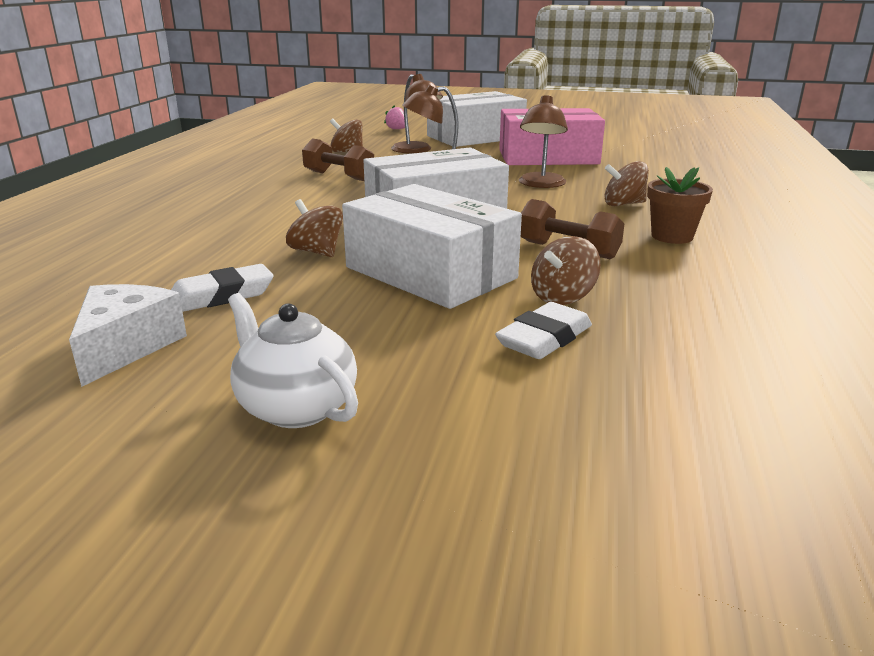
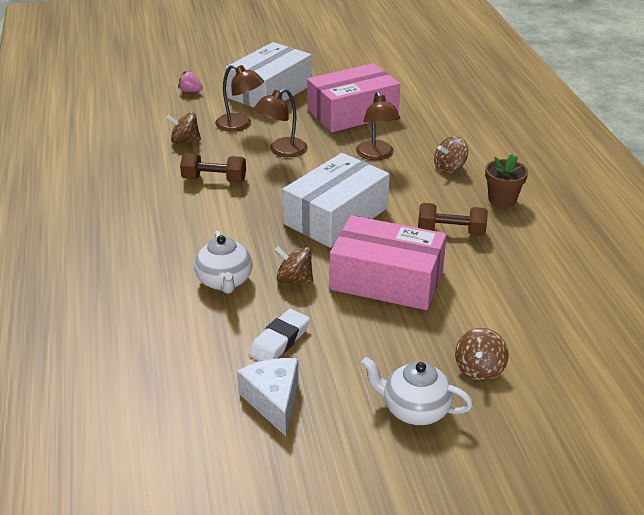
camera: 25 degrees left, 10 degrees up
white box [342,184,522,309] -> pink box [329,215,447,310]
white eraser [495,302,592,359] -> none
brown spinning top [531,236,601,305] -> brown spinning top moved to [455,328,509,381]
none -> white teapot [194,231,252,294]

